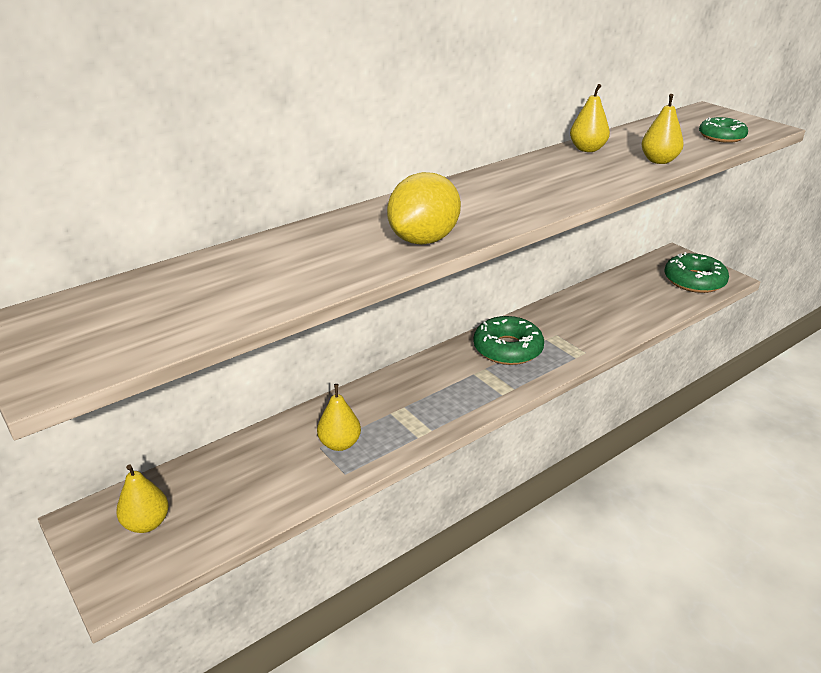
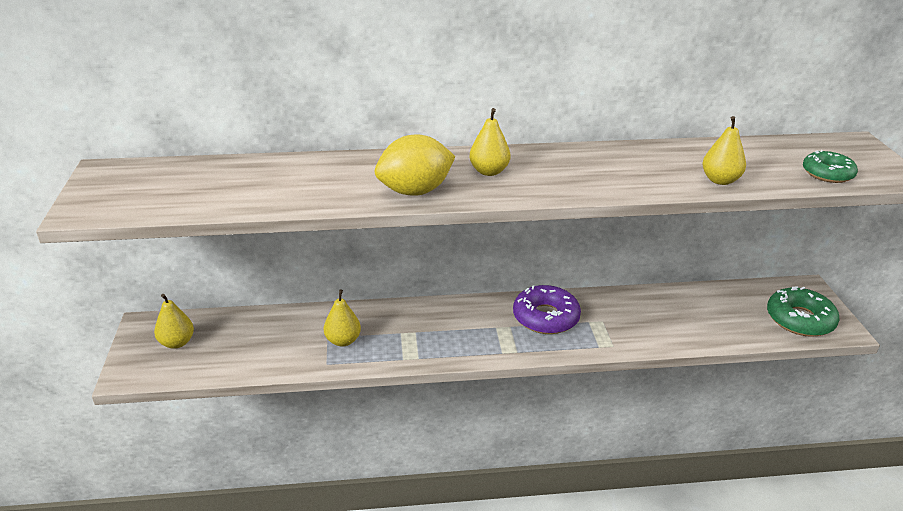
camera: 30 degrees right, 0 degrees up
green donut [473,316,544,365] -> purple donut [513,285,581,334]
yellow pear [570,84,610,152] -> yellow pear moved to [469,108,510,176]

